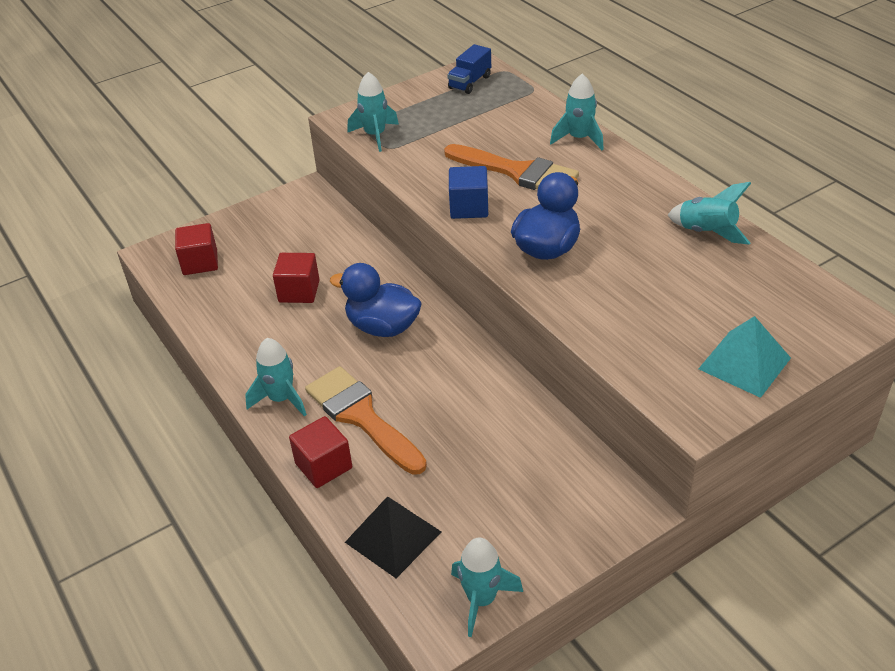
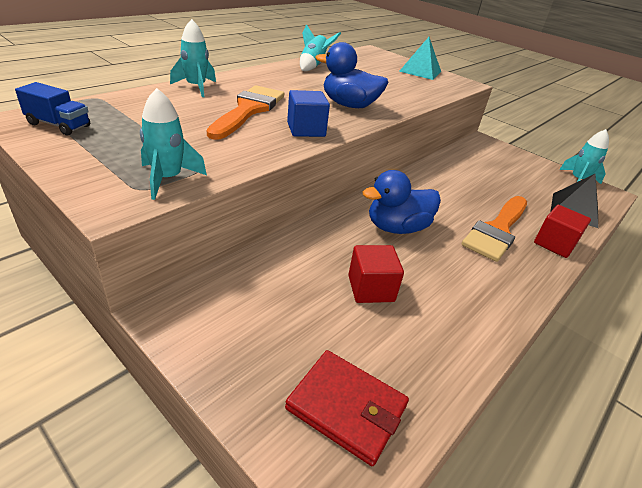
camera: 110 degrees left, 5 degrees down
red cube [175,223,218,275] -> red wallet [285,350,409,466]
turquoise rocket [245,338,307,417] -> none
blue duck [330,263,422,337] -> blue duck turned 60 degrees clockwise [362,170,441,234]

